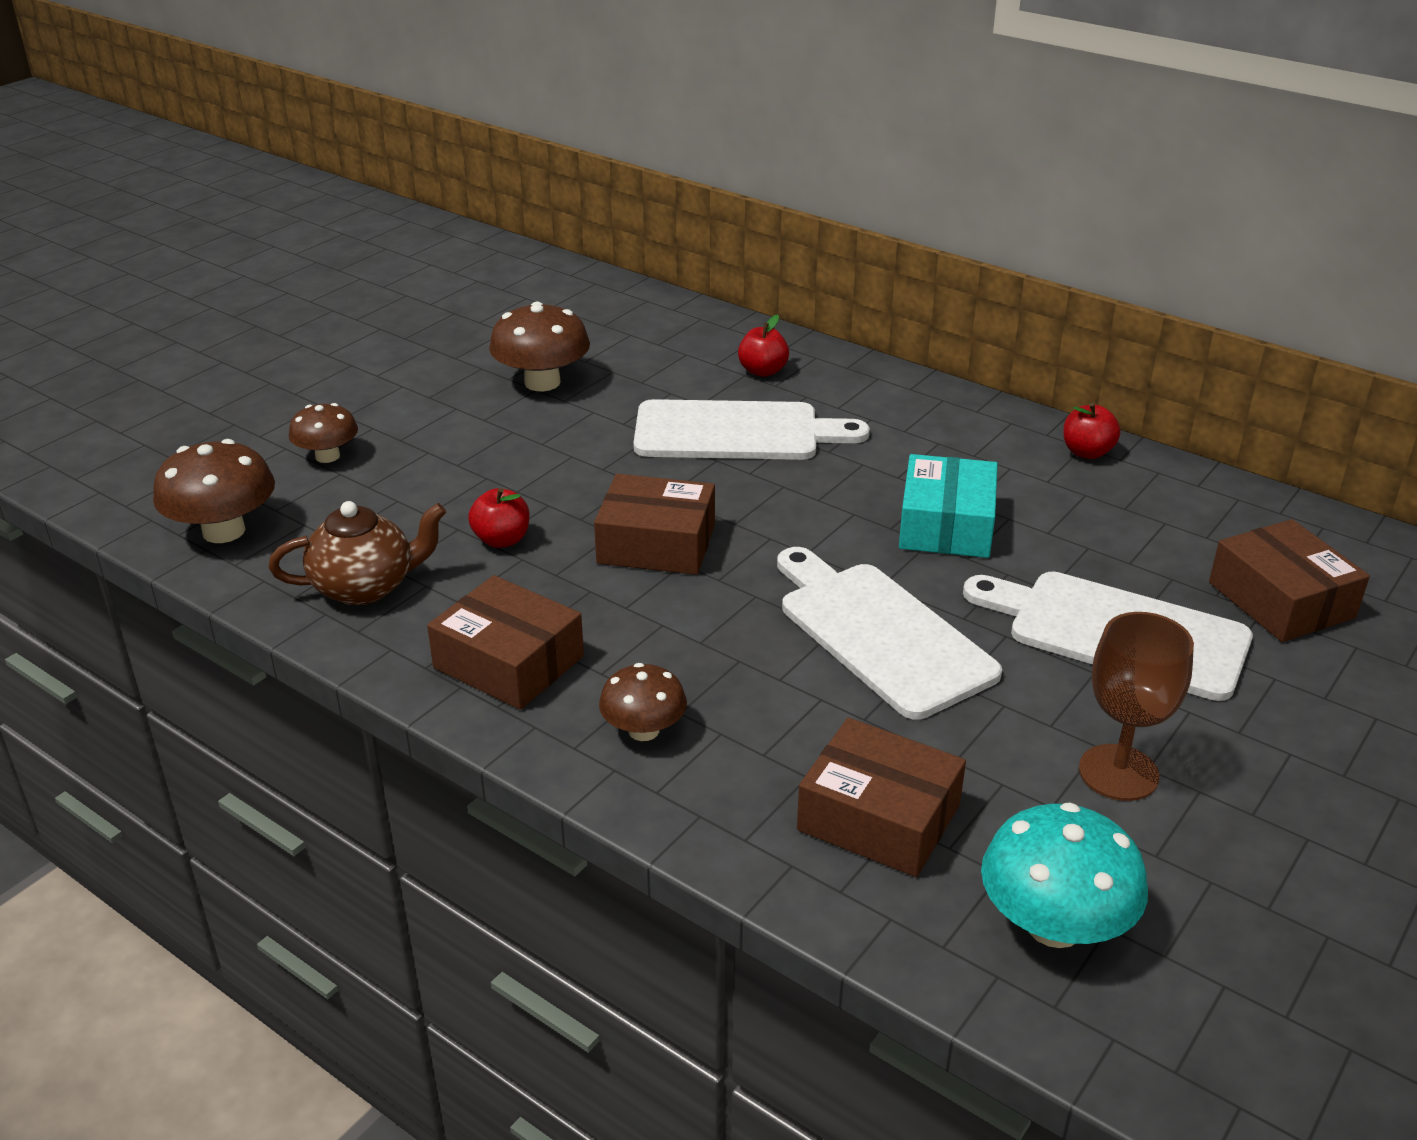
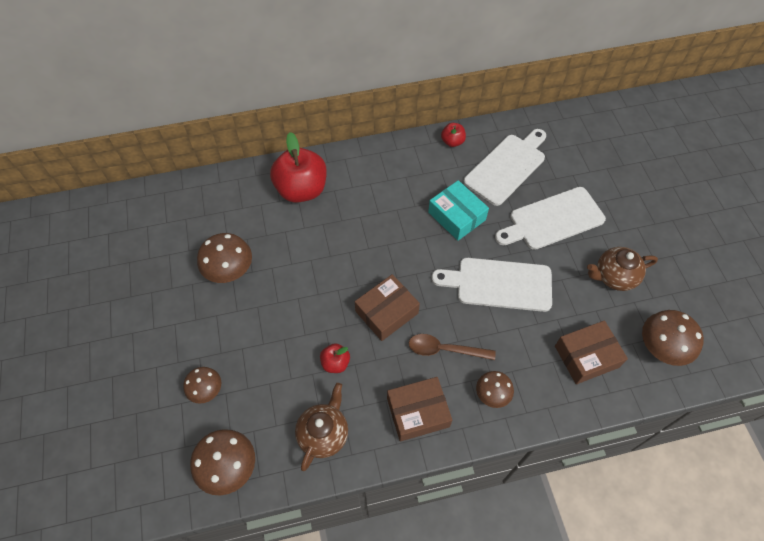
camera: 50 degrees left, 25 degrees up
white cutting board [633,399,870,460] -> white cutting board moved to [463,129,546,206]
red apple [738,315,789,377] -> red apple [270,132,327,203], size x2.14
turquoise mushroom [981,803,1148,948] -> brown mushroom [642,310,704,366]
brown goblet [1079,612,1194,801] -> brown teapot [587,247,658,291]
brown box [1209,519,1370,642] -> none
none -> brown spoon [409,334,496,360]

